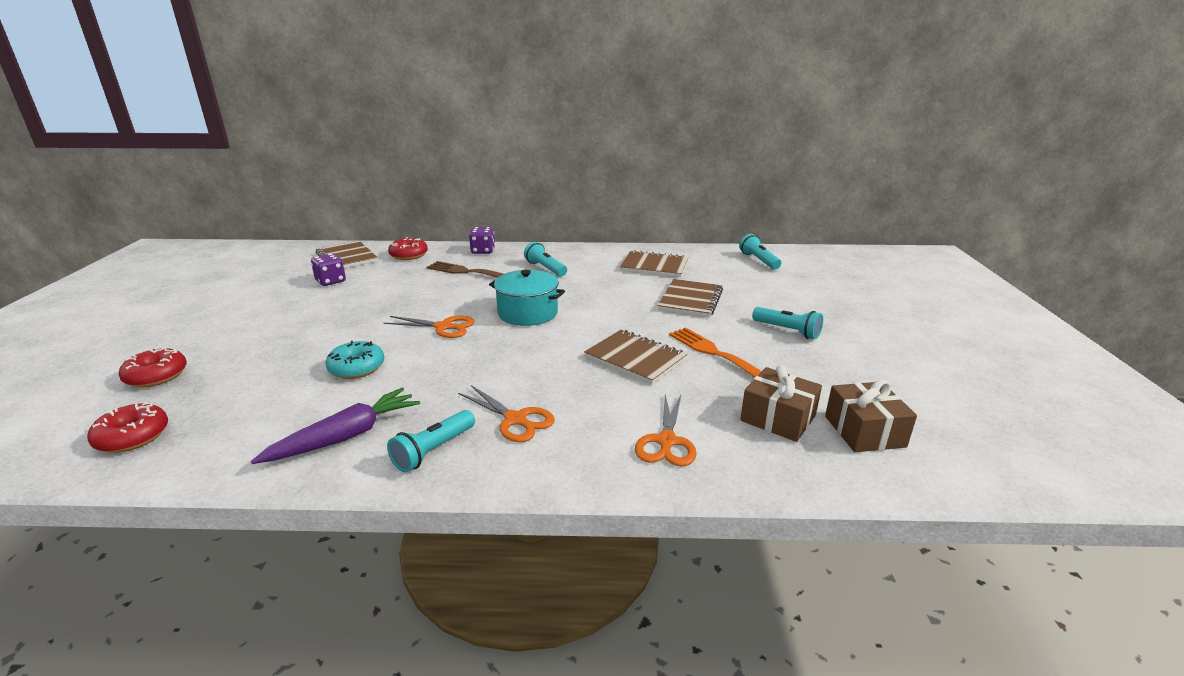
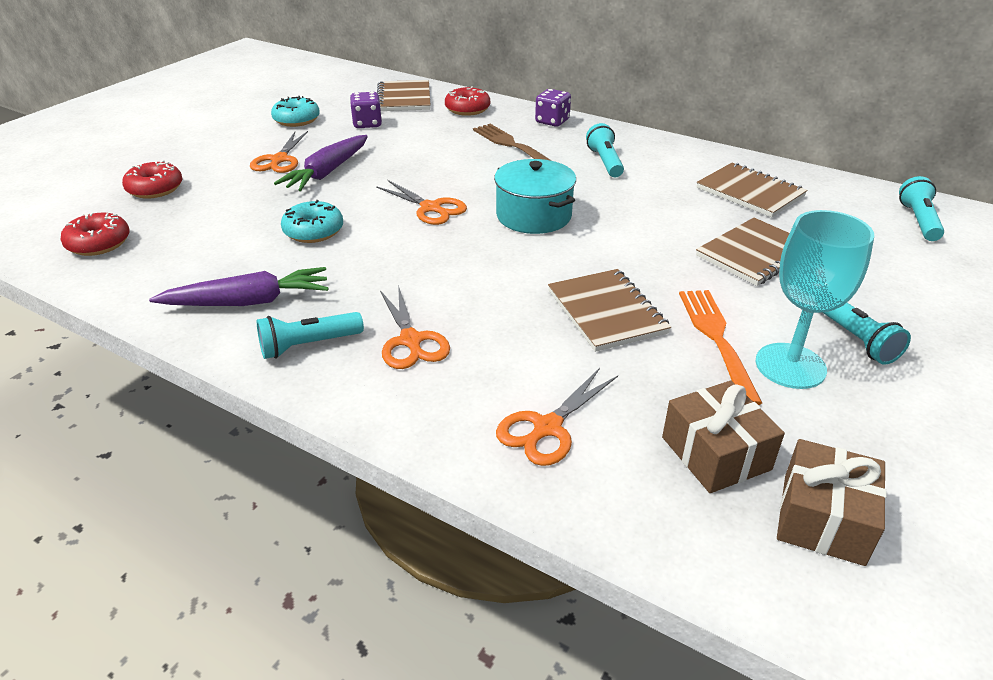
camera: 30 degrees right, 10 degrees up
none -> orange scissors [250,131,308,173]
none -> turquoise donut [271,96,320,127]
none -> purple carrot [274,135,368,191]
none -> turquoise goblet [756,210,874,389]

